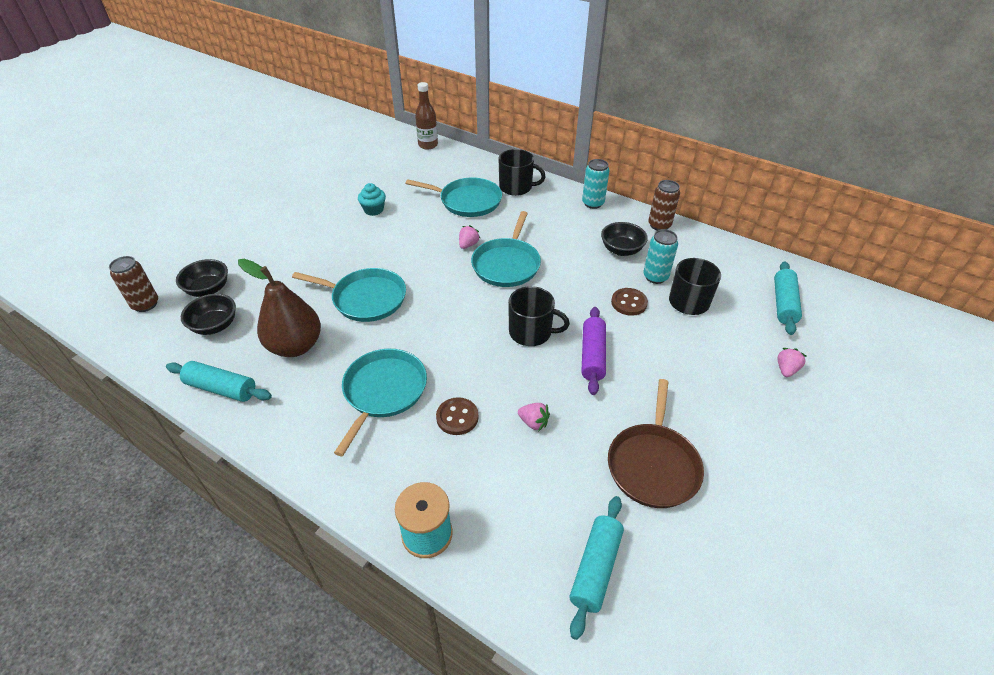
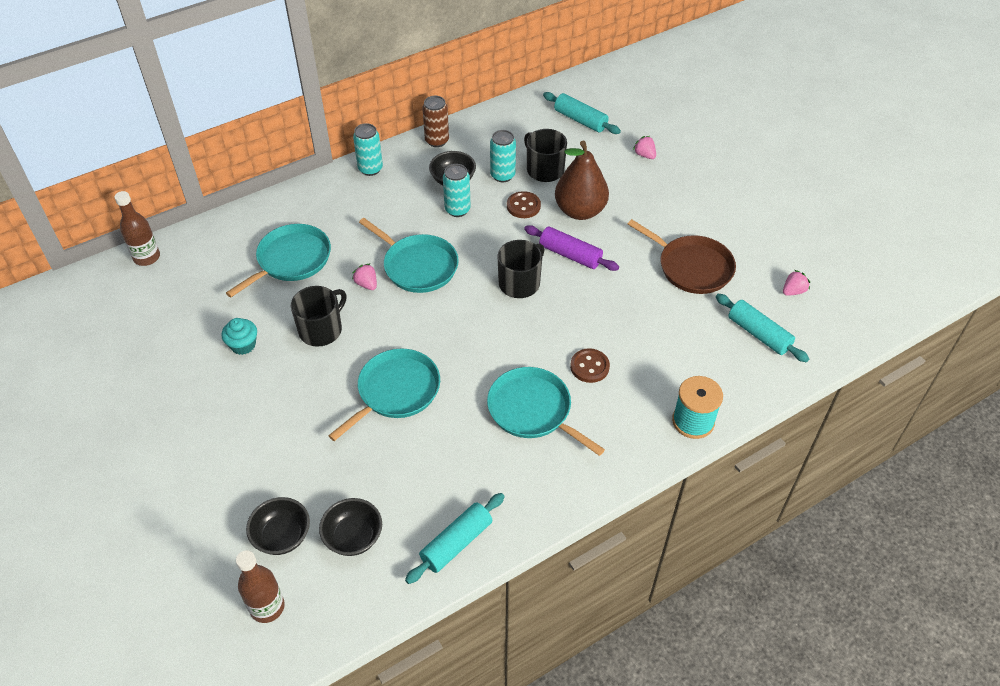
camera: 65 degrees left, 5 degrees up
brown can [109,256,158,312] -> brown bottle [236,550,285,623]
brown pear [238,259,321,357] -> brown pear moved to [555,141,609,220]
black mug [498,149,546,196] -> black mug moved to [291,286,347,347]
pink strawberry [518,403,550,432] -> pink strawberry moved to [783,270,810,296]
none -> turquoise can [443,164,471,217]

